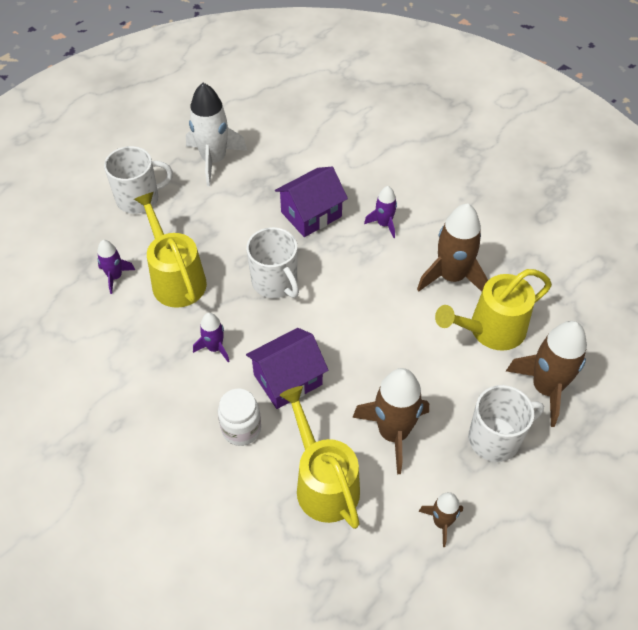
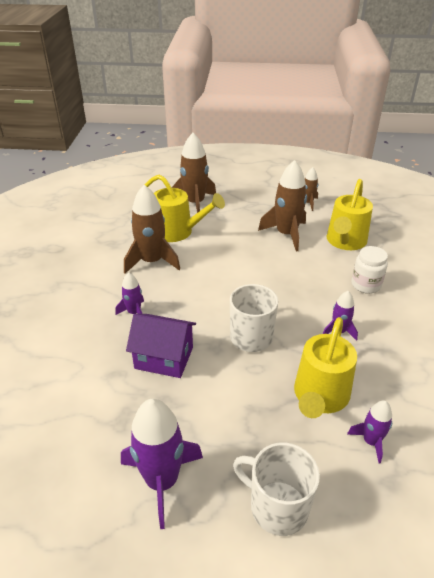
camera: 130 degrees left, 15 degrees down
white rocket [186,83,247,186] -> purple rocket [121,399,203,529]
purple house [246,328,329,409] -> none
white mug [468,385,544,462] -> none

